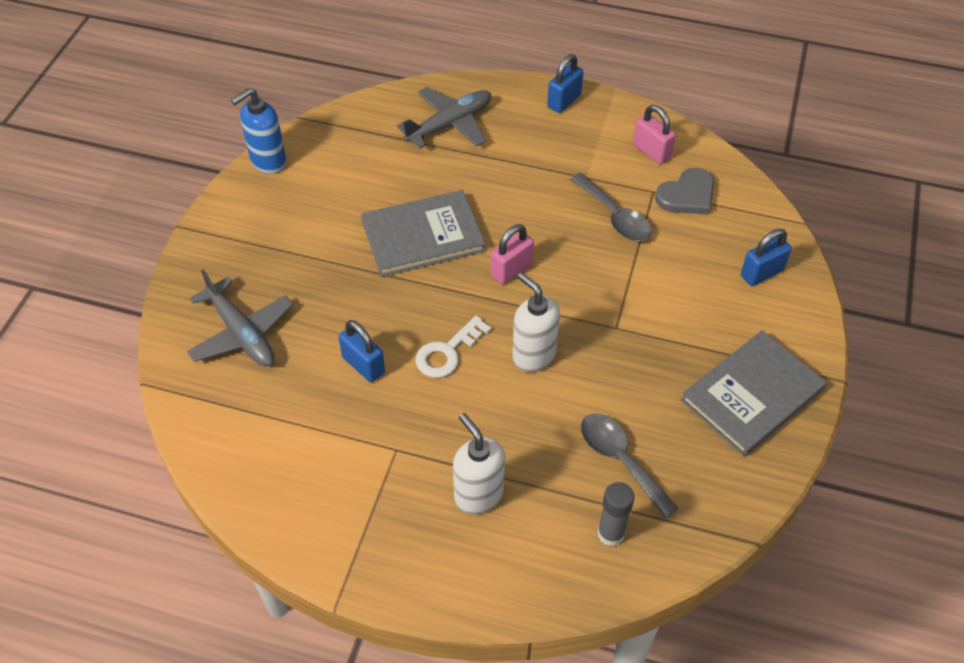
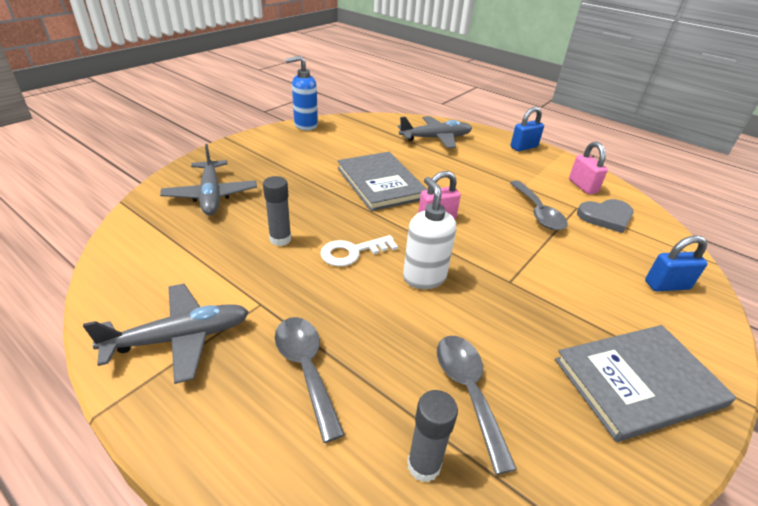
camera: 20 degrees right, 15 degrees down
blue padlock [338,320,385,382] -> grey glue stick [263,176,291,246]
grey book [361,190,486,277] -> grey book turned 60 degrees clockwise [337,152,427,211]
white soap dispenser [453,413,505,515] -> grey spoon [275,317,345,443]
none -> grey plane [83,284,249,384]

